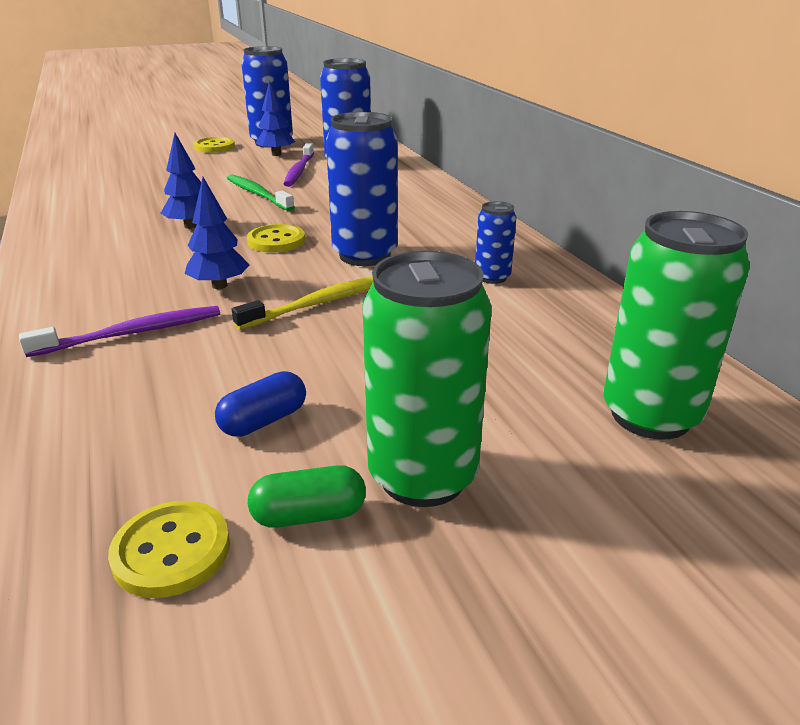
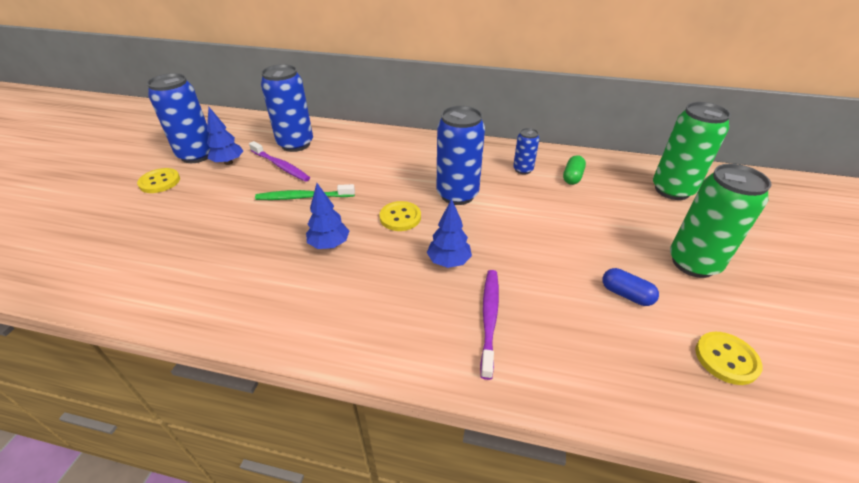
camera: 55 degrees left, 10 degrees up
blue capsule [215,371,306,437] -> blue capsule turned 45 degrees counterclockwise [602,268,659,306]
yellow toothbrush [232,276,373,330] -> none
green capsule [248,465,366,528] -> green capsule moved to [563,155,586,185]

